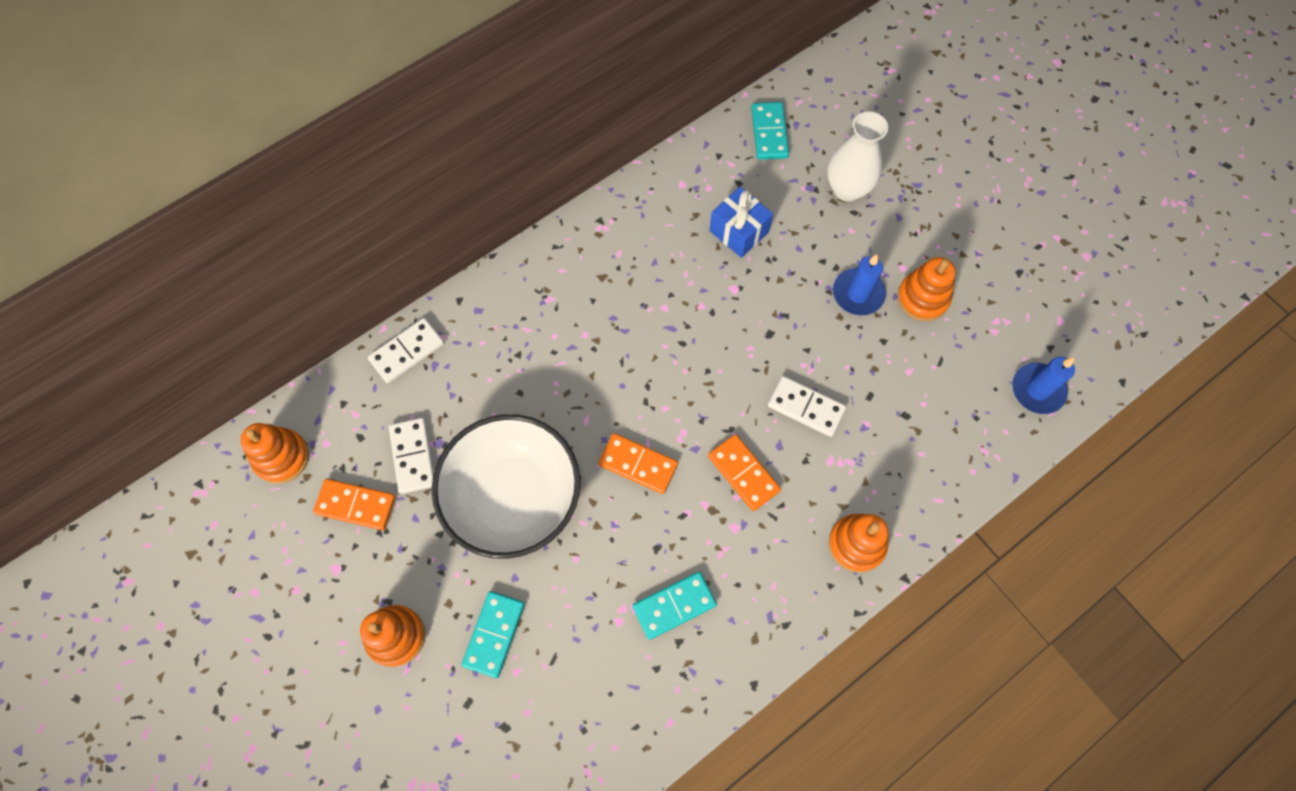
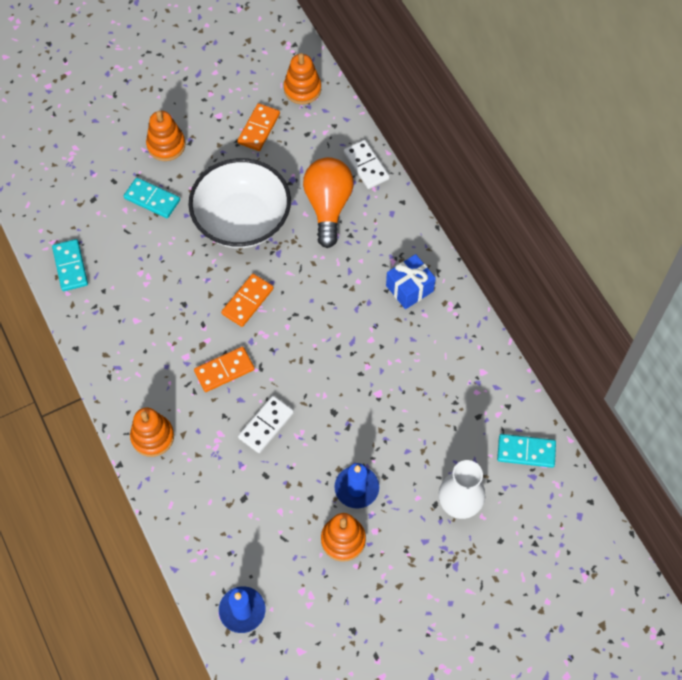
camera: 100 degrees right, 5 degrees down
white domino [389,418,434,494] -> none
turquoise domino [633,572,717,640] -> turquoise domino moved to [52,239,88,291]
blue gift [709,187,773,258] -> blue gift moved to [386,254,436,309]
none -> orange light bulb [303,157,354,248]

